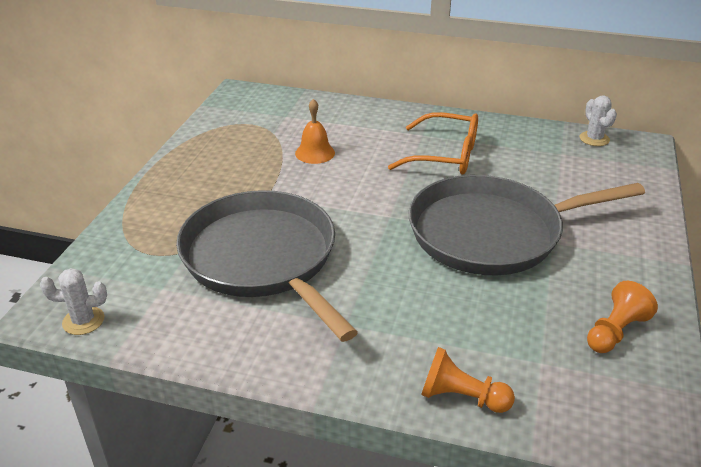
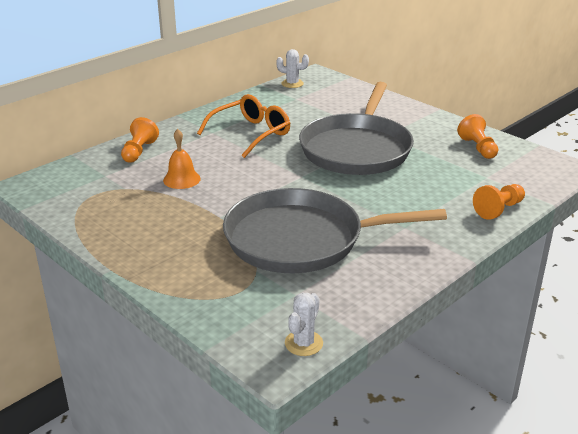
camera: 60 degrees left, 5 degrees down
none -> orange pawn [121,117,159,163]

